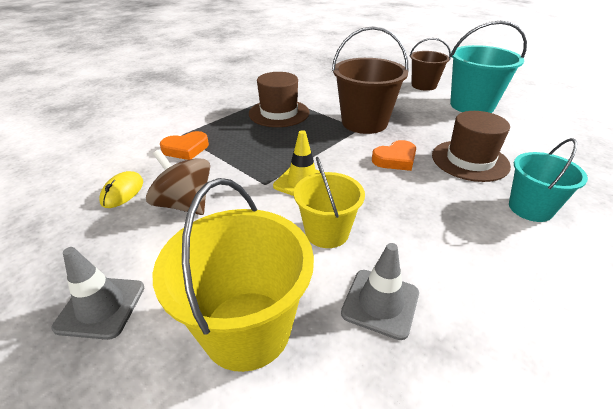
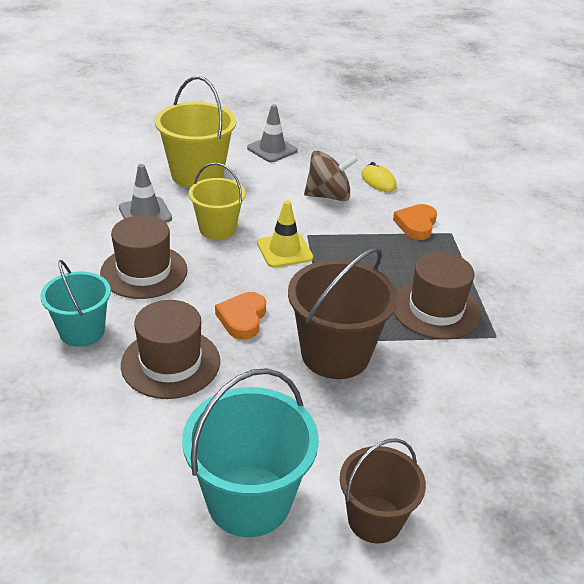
camera: 130 degrees right, 0 degrees up
none -> brown hat [100,215,188,299]

